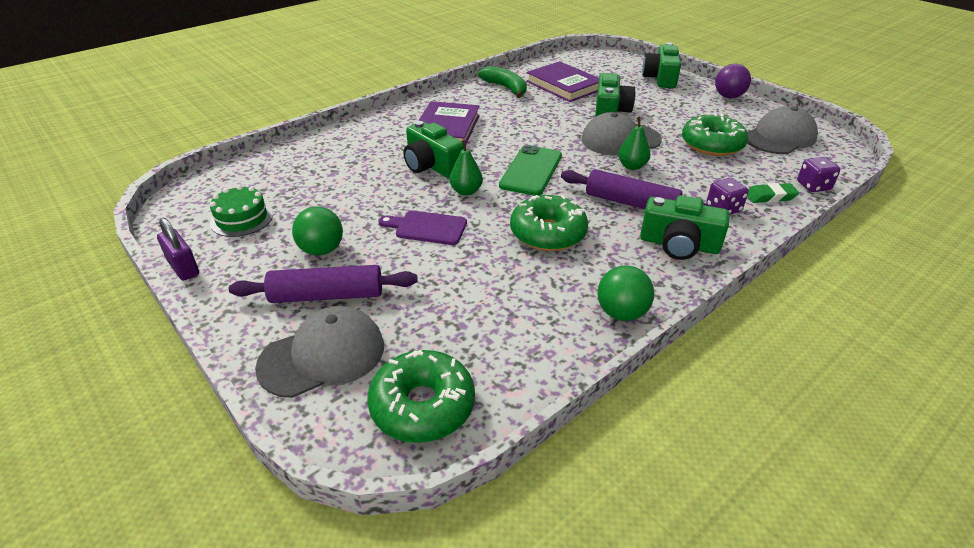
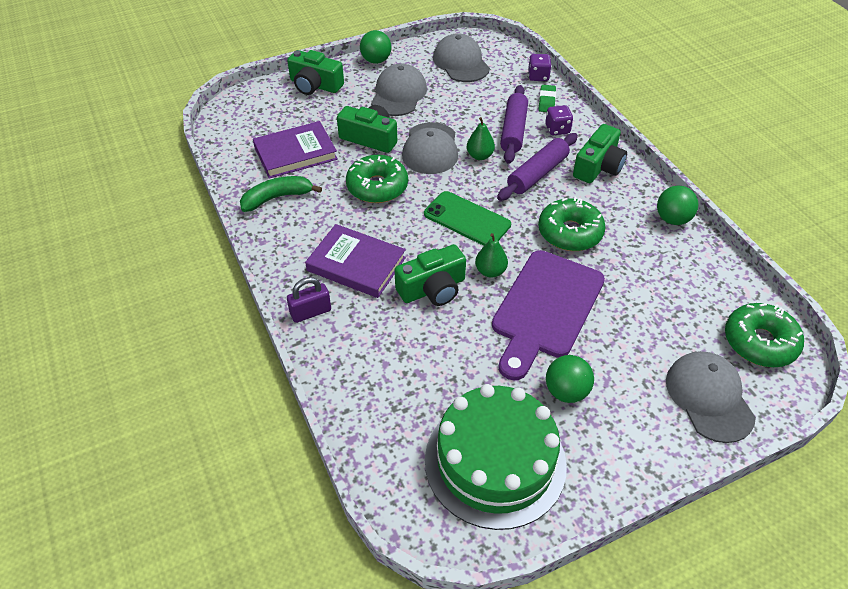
camera: 75 degrees left, 10 degrees up
purple padlock [157,217,199,281] -> purple padlock moved to [287,277,331,323]
green cake [210,185,273,237] -> green cake [425,384,567,530], size x2.10
purple rolling pin [229,265,418,303] -> purple rolling pin moved to [500,85,528,164]
purple cutting board [378,211,467,245] -> purple cutting board [492,250,605,381], size x1.97
green donut [682,113,748,156] -> green donut moved to [346,155,408,203]
purple ball [715,64,751,98] -> green ball [360,30,392,64]
none -> grey cap [371,63,427,116]

